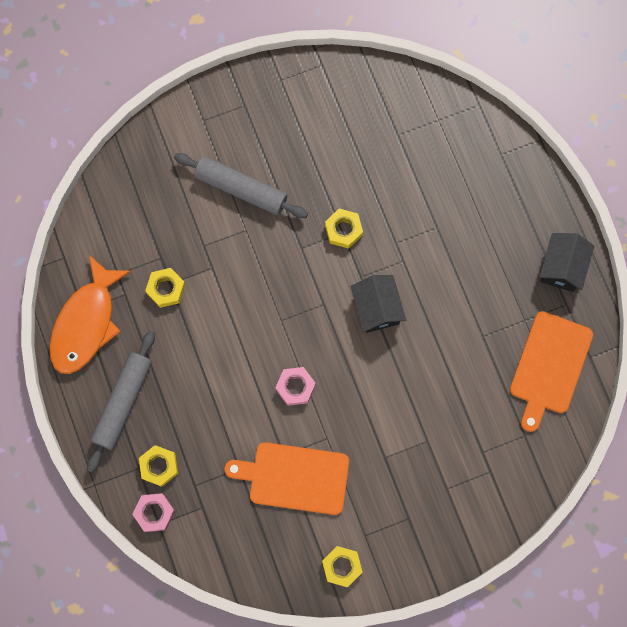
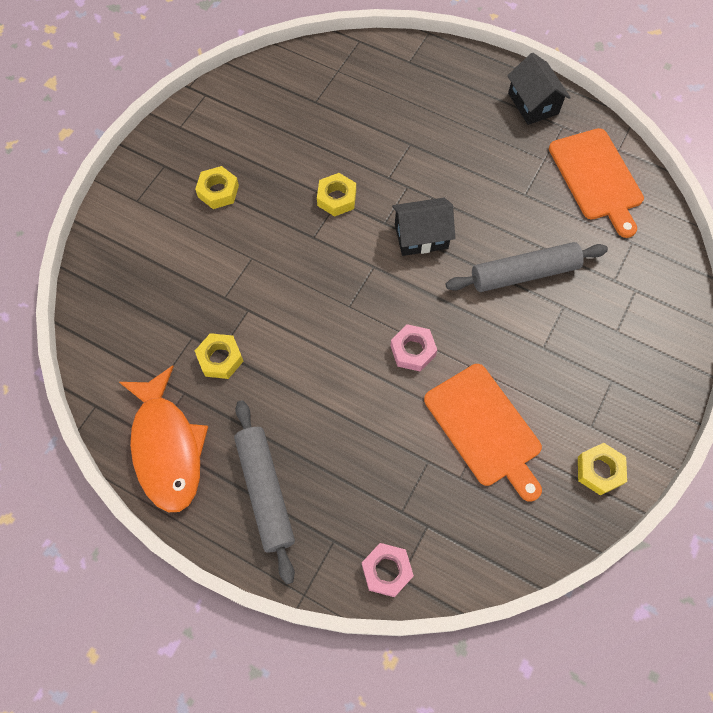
camera: 40 degrees left, 10 degrees down
yellow nut [139,445,178,487] -> yellow nut moved to [195,166,239,209]
grey rolling pin [174,153,308,218] -> grey rolling pin moved to [446,242,608,292]
orange cutting board [225,442,349,515] -> orange cutting board turned 90 degrees counterclockwise [424,364,542,502]
black house [351,275,406,333] -> black house turned 45 degrees counterclockwise [392,198,455,256]

